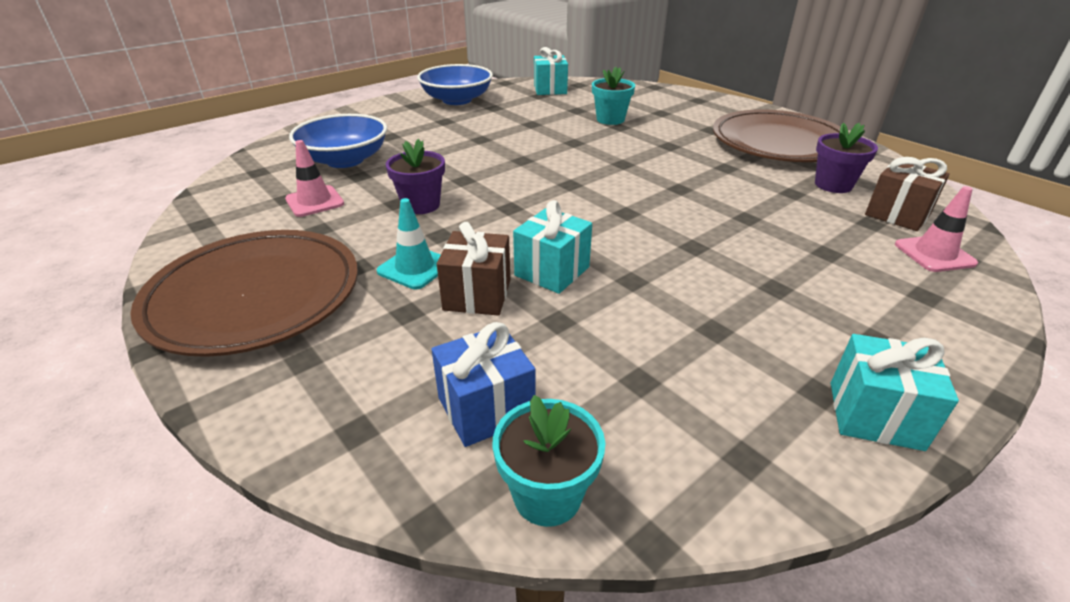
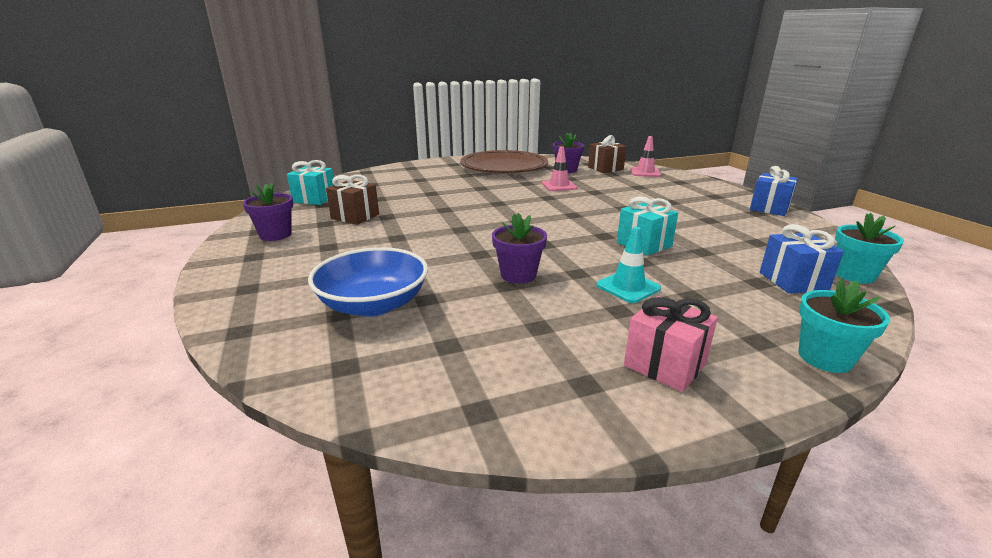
camera: 70 degrees left, 10 degrees down
brown plate [130,230,358,357] -> pink gift [624,296,718,392]
pink traffic cone [285,140,344,217] -> pink traffic cone moved to [542,146,578,191]
blue bowl [417,64,493,105] -> purple flower pot [243,182,293,241]
brown gift [437,222,510,316] -> brown gift moved to [326,175,379,225]
turquoise flower pot [592,67,635,125] -> turquoise flower pot moved to [798,279,890,373]
turquoise gift [831,334,959,451] -> blue gift [750,166,798,216]

